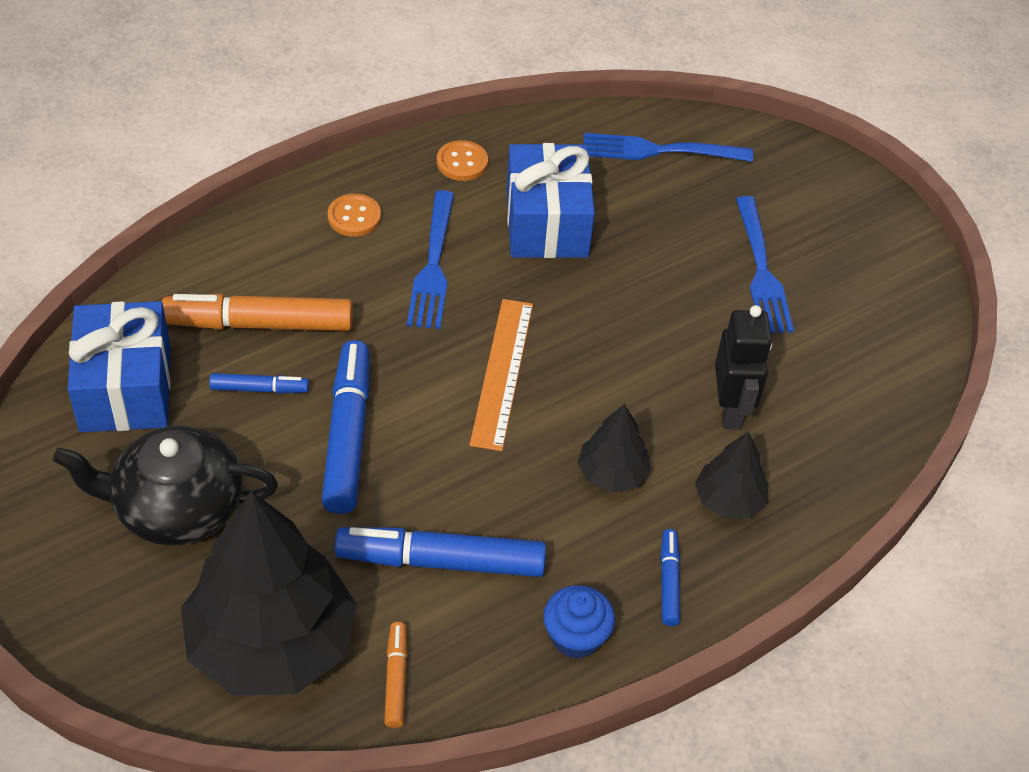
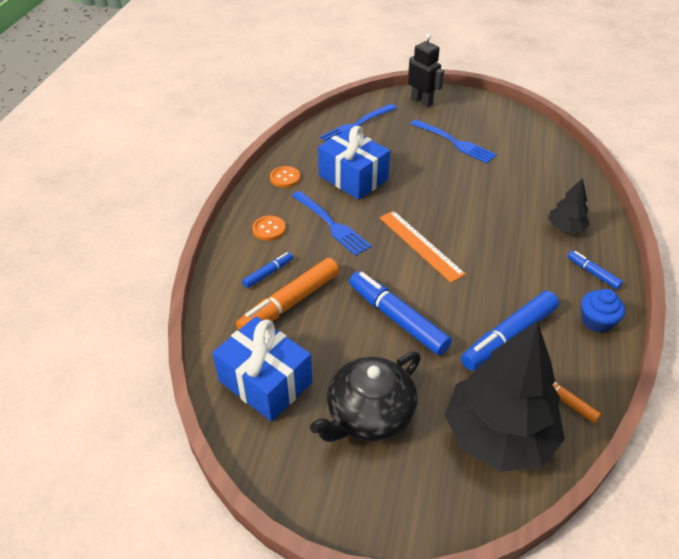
camera: 40 degrees left, 5 degrees down
blue marker [209,373,309,394] -> blue marker moved to [242,252,293,288]
black tree [577,404,651,492] -> none
black robot [715,305,772,429] -> black robot moved to [408,34,444,108]

